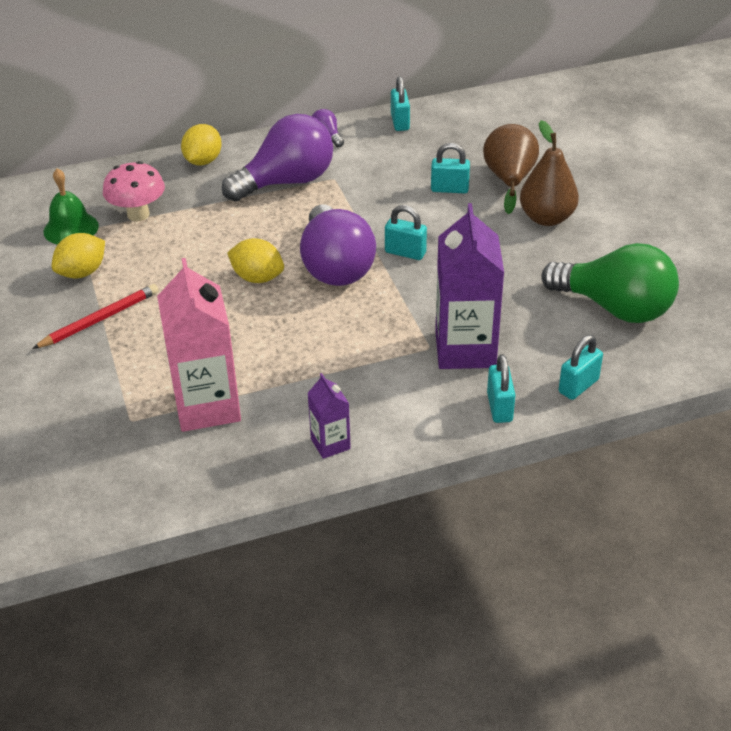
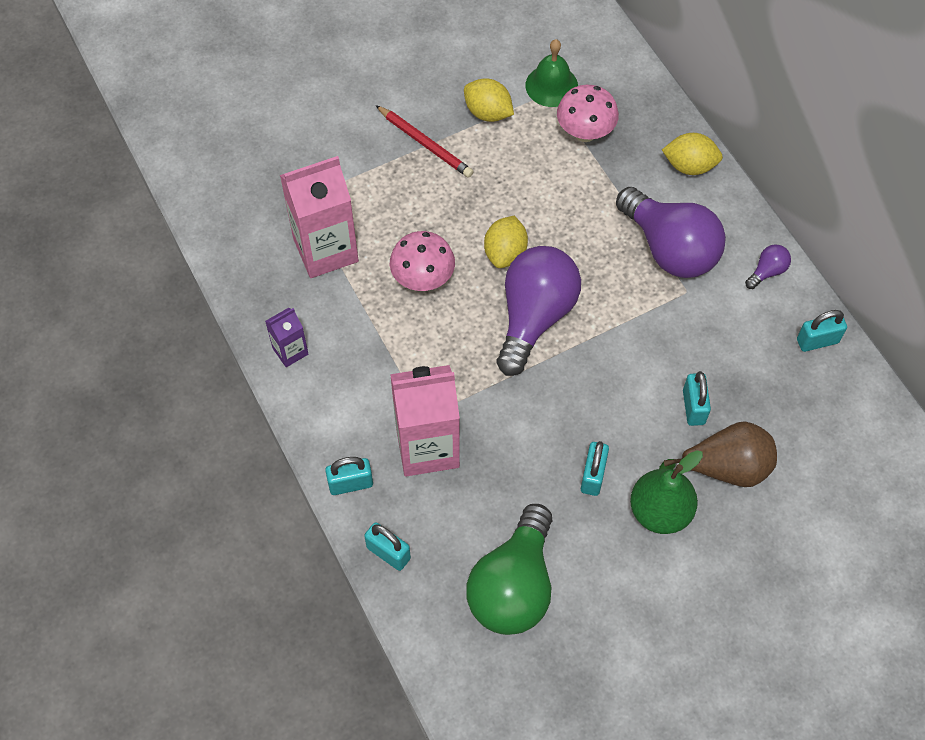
camera: 80 degrees right, 20 degrees up
purple light bulb [300,204,376,286] -> purple light bulb turned 135 degrees clockwise [497,246,581,376]
turquoise padlock [385,205,427,260] -> turquoise padlock moved to [581,441,609,496]
purple carton [435,203,504,369] -> pink carton [390,365,460,477]
brown pear [520,120,579,226] -> green pear [630,450,703,534]
none -> pink mushroom [390,231,455,291]

